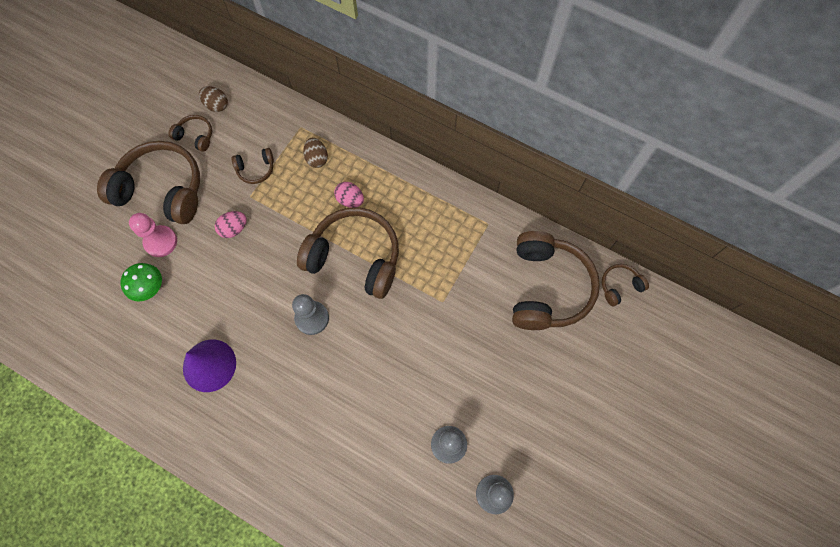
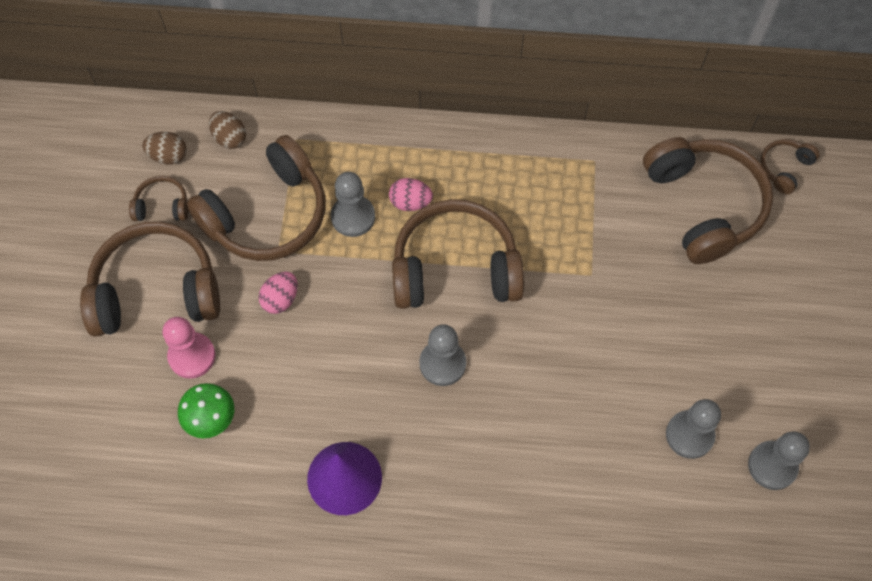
camera: 25 degrees left, 5 degrees down
brown headphones [231,148,274,184] -> brown headphones [187,135,325,261], size x2.23
brown egg [303,138,328,168] -> brown egg moved to [209,111,246,149]
none -> grey pawn [331,172,375,237]

